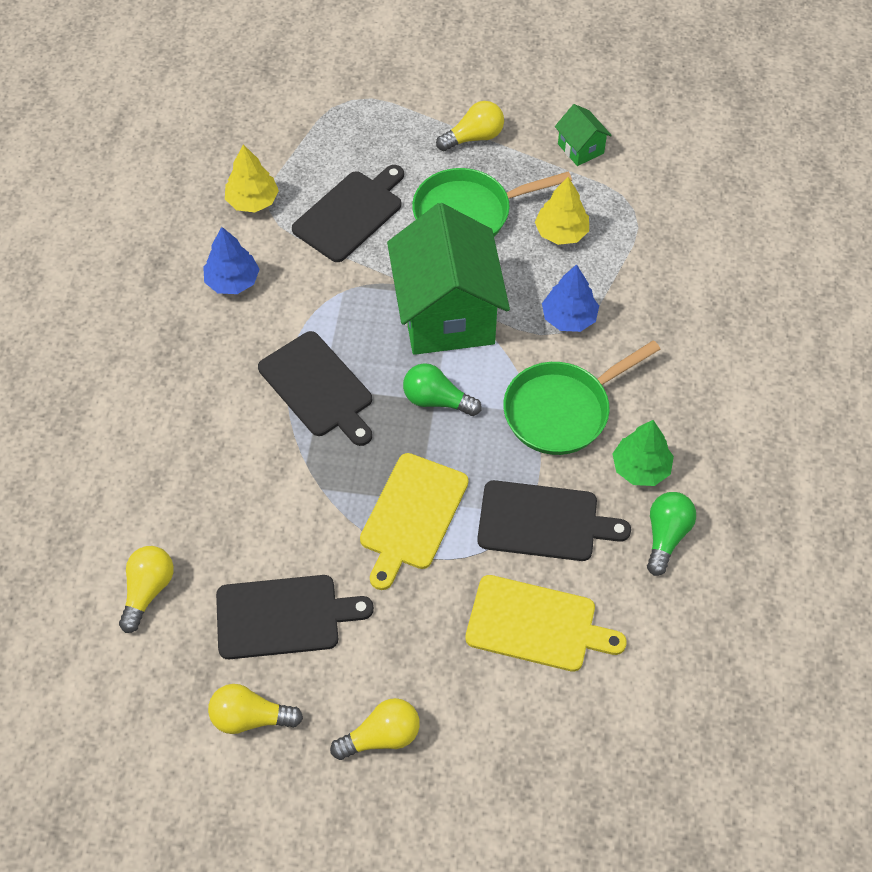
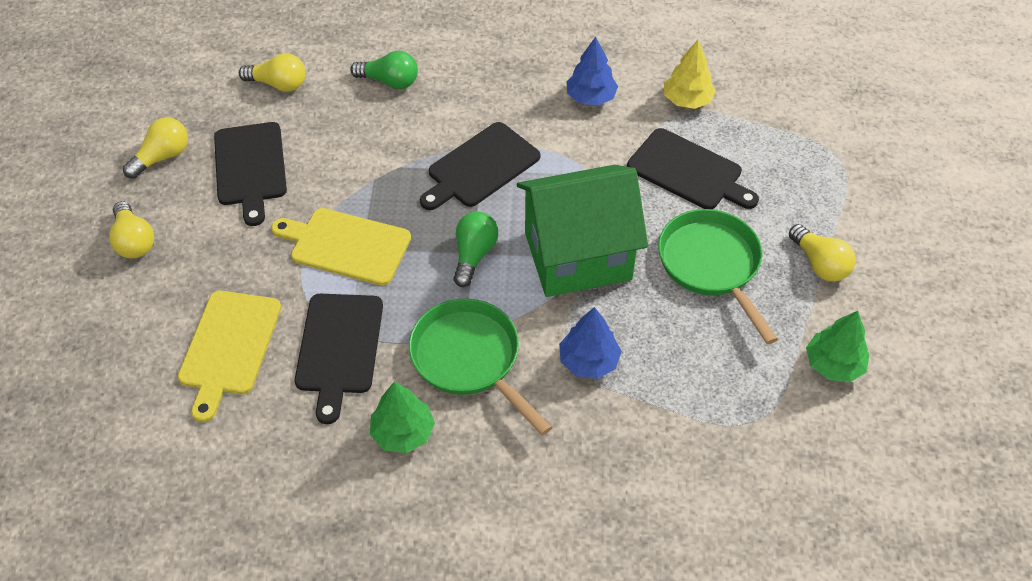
camera: 85 degrees right, 5 degrees down
yellow light bulb [208,684,303,734] -> yellow light bulb turned 45 degrees clockwise [123,117,188,179]
yellow tree [535,177,589,245] -> none
green house [555,104,612,166] -> green tree [806,311,869,382]
green light bulb [647,492,696,576] -> green light bulb moved to [350,51,418,89]

